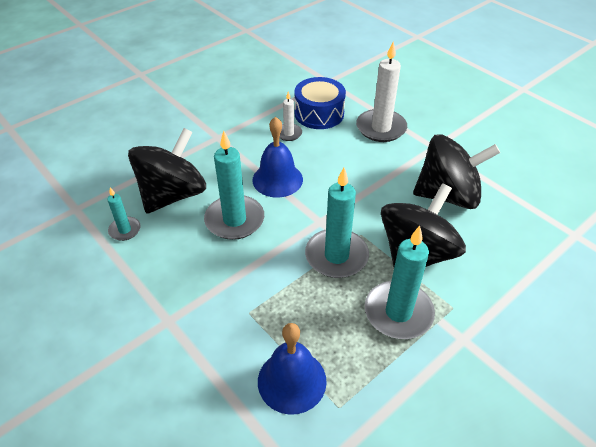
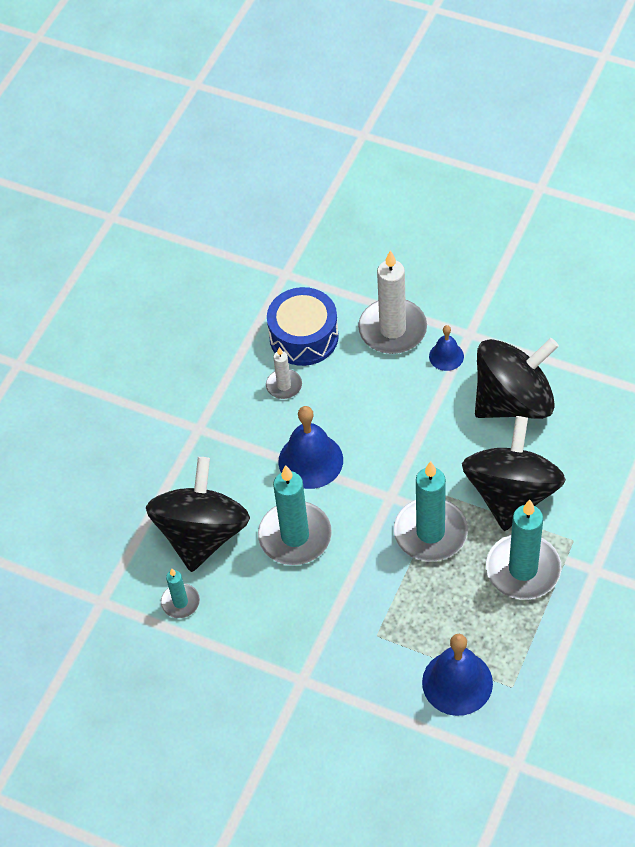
camera: 20 degrees left, 10 degrees up
none -> blue bell [429,325,464,371]

